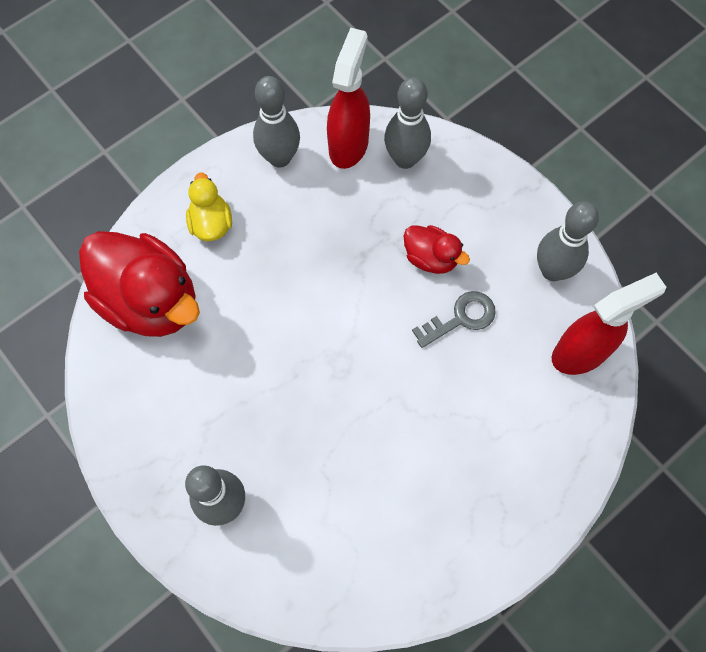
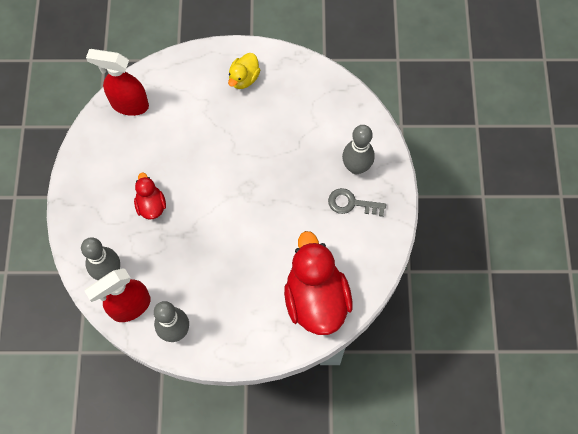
camera: 140 degrees left, 0 degrees up
yellow duck [186,172,232,241] -> yellow duck moved to [228,53,260,89]
grey key [412,291,496,348] -> grey key moved to [328,188,386,217]
grey bowling pin [537,202,599,281] -> none

